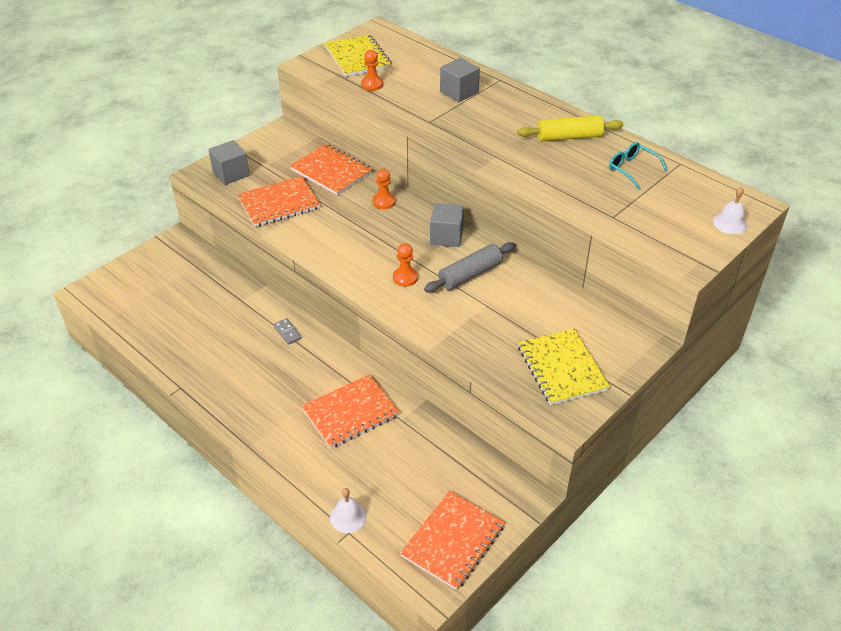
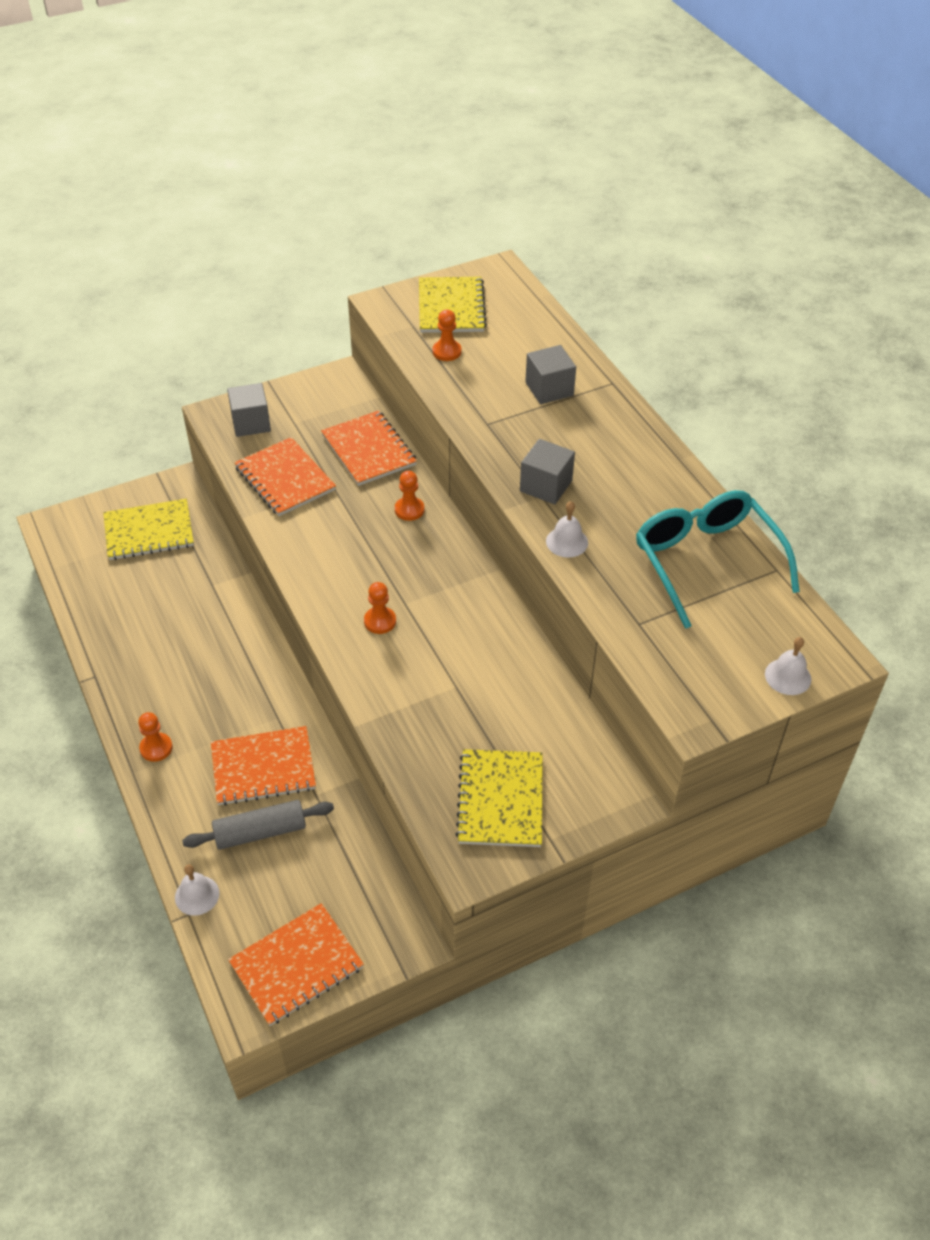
camera: 20 degrees right, 5 degrees up
orange notebook [237,176,321,227] -> orange notebook turned 60 degrees clockwise [234,437,336,516]
grey domino [274,318,302,345] -> none
grey rolling pin [424,242,515,293] -> grey rolling pin moved to [182,800,334,850]
grey cube [430,203,464,247] -> grey cube moved to [520,439,575,504]
yellow rolling pin [517,115,623,141] -> none
turquoise glasses [609,142,668,190] -> turquoise glasses [636,490,800,629], size x2.03
none -> yellow notebook [103,499,194,560]
none -> orange pawn [138,712,173,762]
none -> white bell [546,501,588,558]

